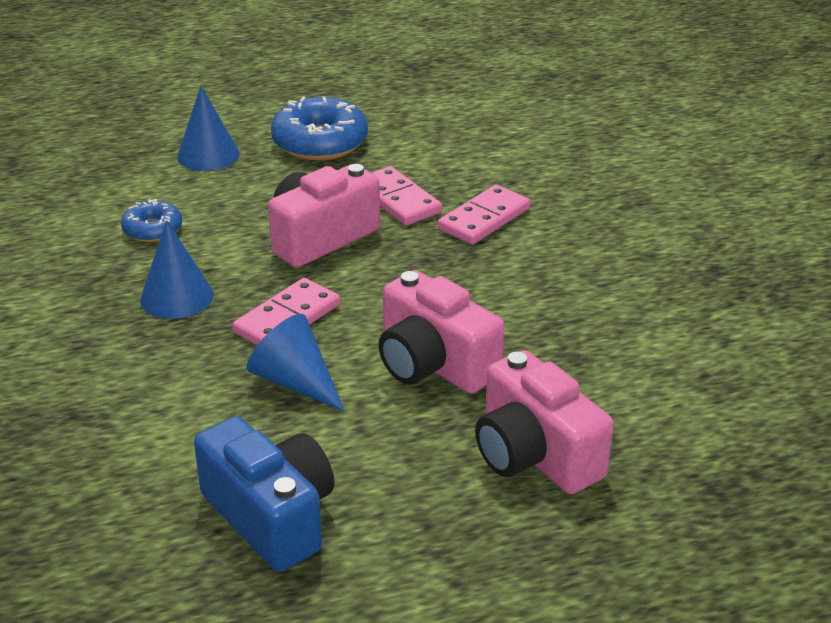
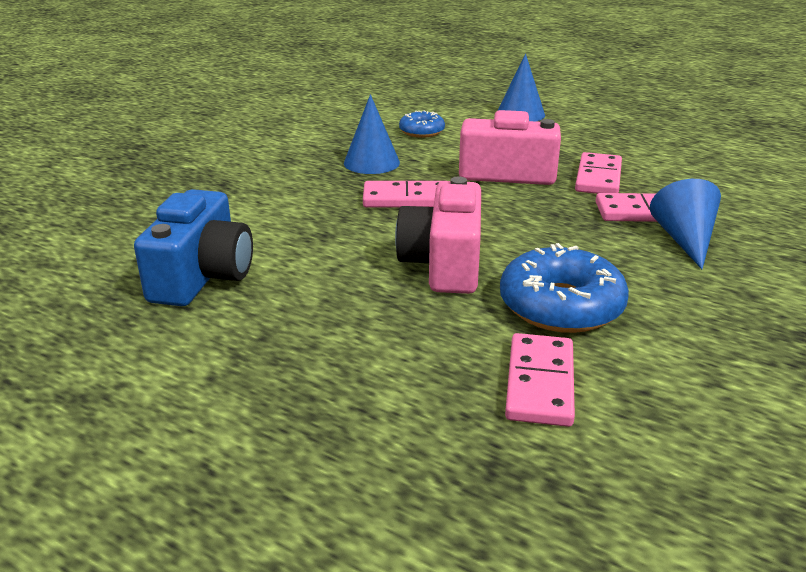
camera: 50 degrees right, 5 degrees down
blue cone [247,314,345,412] -> blue cone moved to [650,179,721,269]
blue donut [271,96,368,160] -> blue donut moved to [500,243,629,333]
pink camera [475,350,614,494] -> none
none -> pink domino [505,333,575,427]

